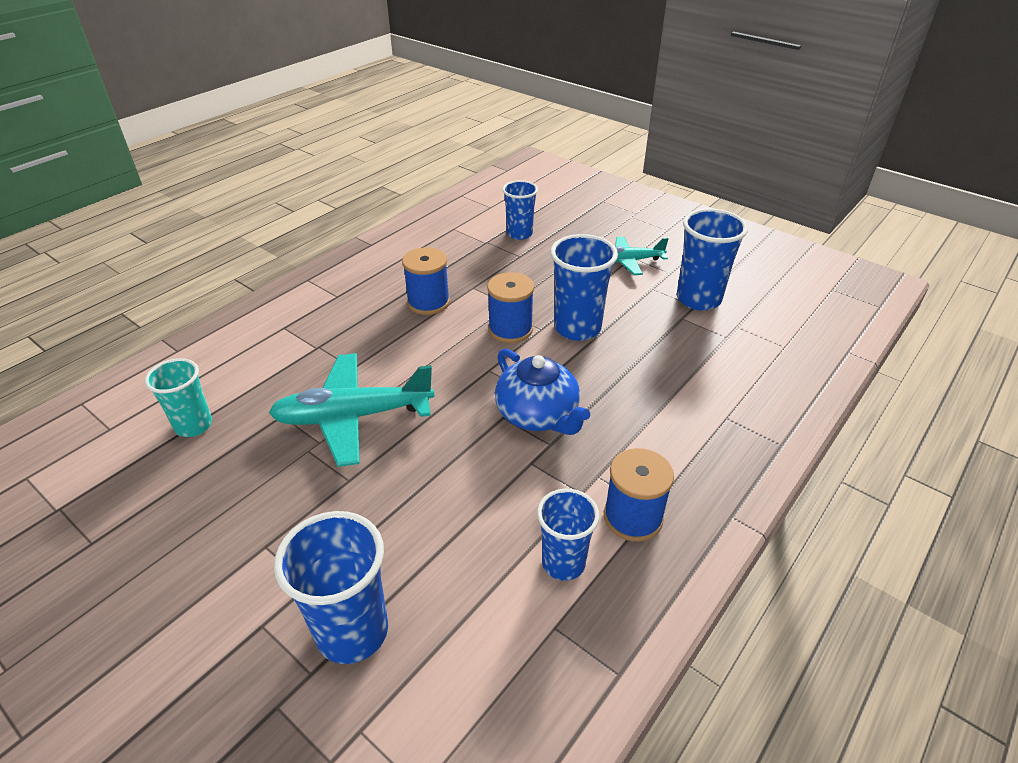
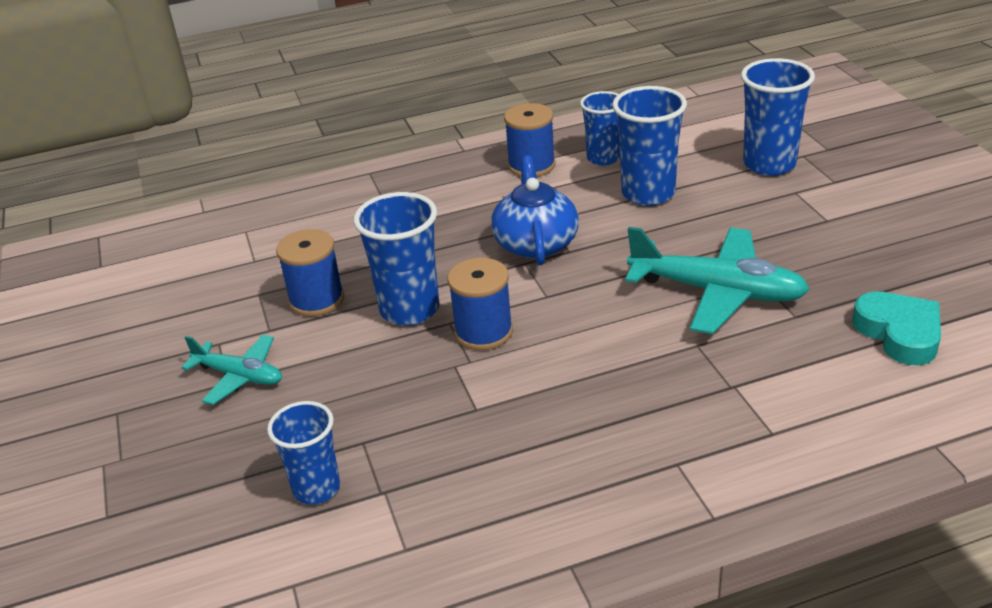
camera: 145 degrees left, 5 degrees down
turquoise cup [145,358,212,437] -> turquoise heart [852,291,941,365]
blue spool [402,247,450,315] -> blue spool moved to [276,229,344,316]
blue cup [677,208,748,311] -> blue cup moved to [612,86,687,206]

